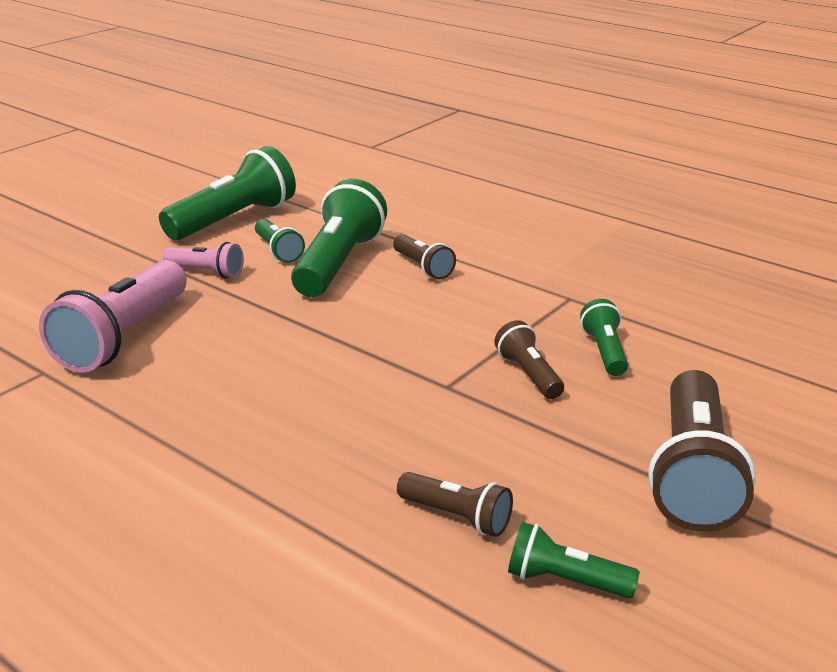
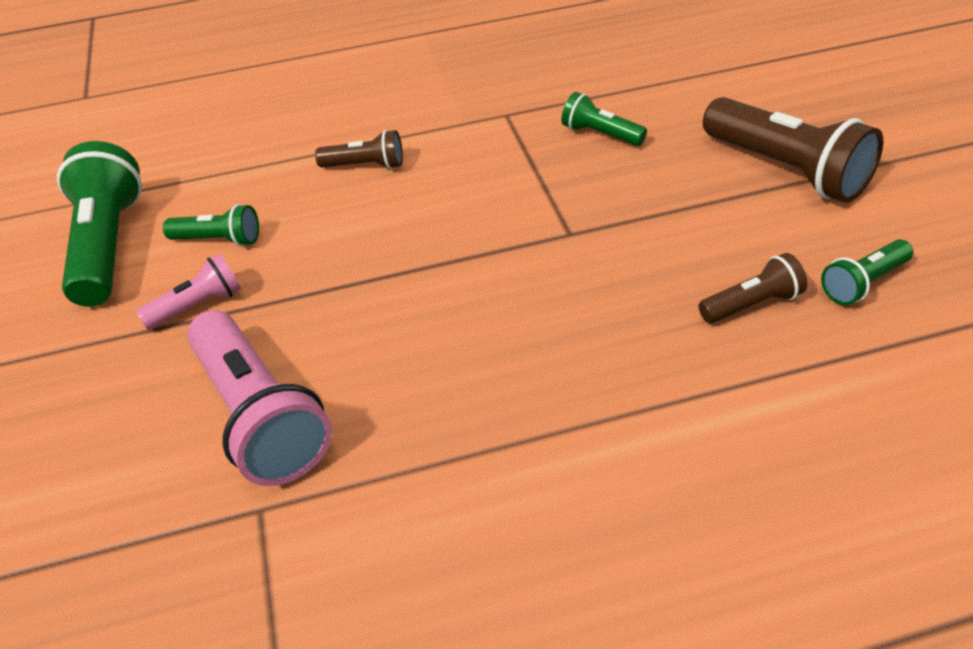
camera: 50 degrees left, 15 degrees up
green flashlight [291,179,387,297] -> none
brown flashlight [494,320,564,399] -> none

